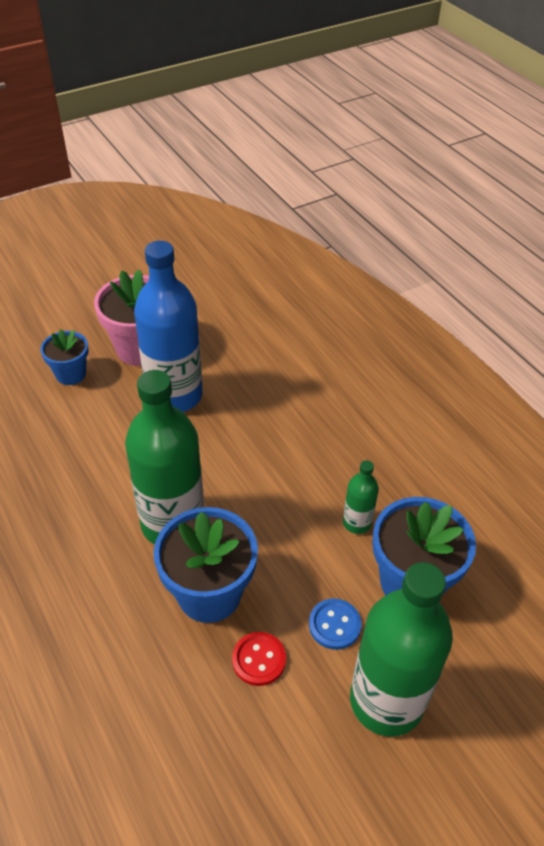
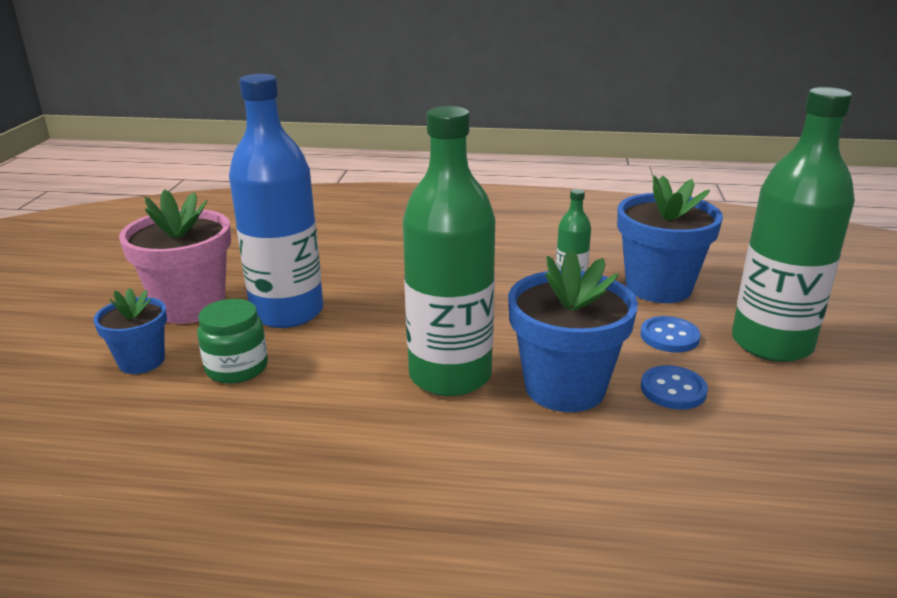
camera: 50 degrees left, 20 degrees down
red button [232,632,286,686] -> blue button [641,365,708,410]
none -> green jar [197,299,268,384]

